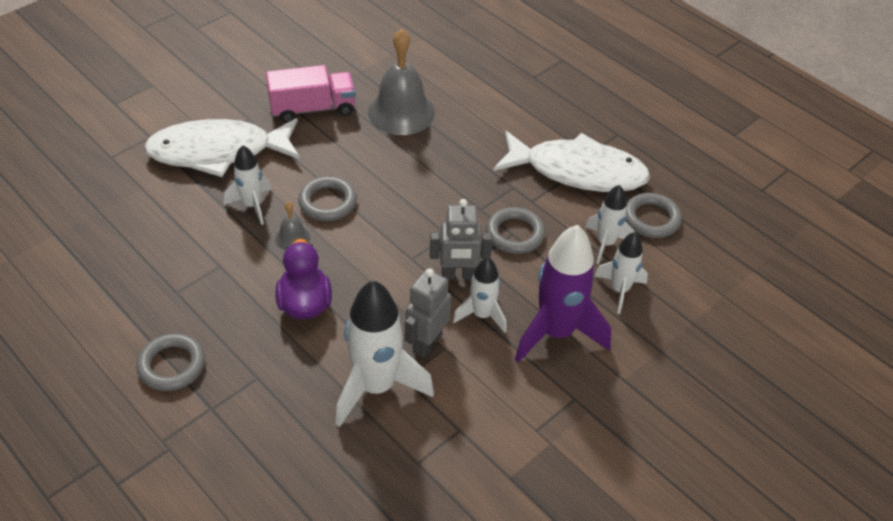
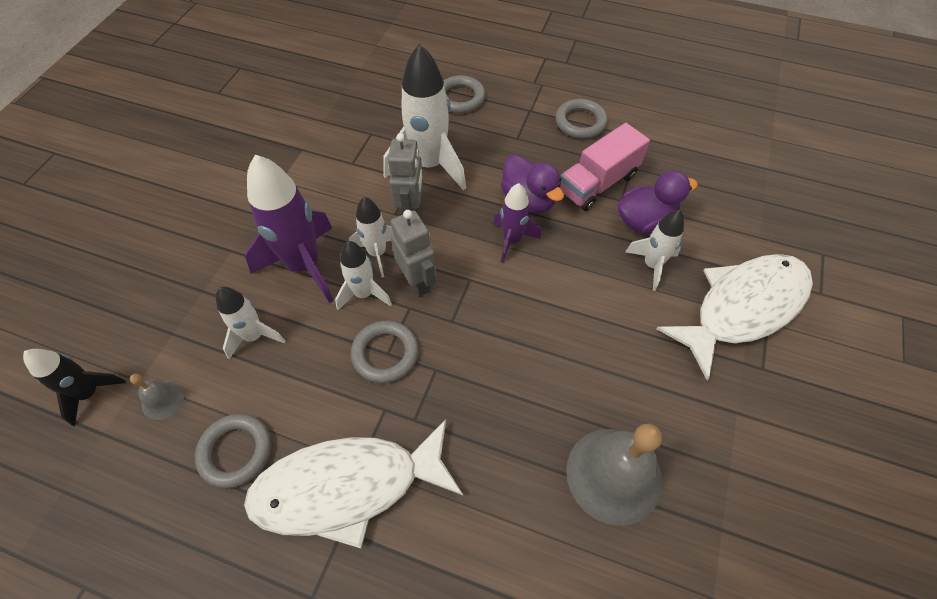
camera: 155 degrees right, 10 degrees up
pink truck [266,65,356,123] -> pink truck moved to [559,123,650,211]
grey bell [275,201,310,250] -> grey bell moved to [130,374,184,420]
grey ring [298,176,357,221] -> grey ring moved to [443,75,486,113]
grey robot [430,199,492,280] -> grey robot turned 90 degrees clockwise [390,210,436,297]
white rocket [585,185,635,264] -> white rocket moved to [335,241,392,310]
none -> black rocket [23,349,126,426]
none -> purple rocket [493,183,541,263]
none -> purple duck [618,170,698,234]

